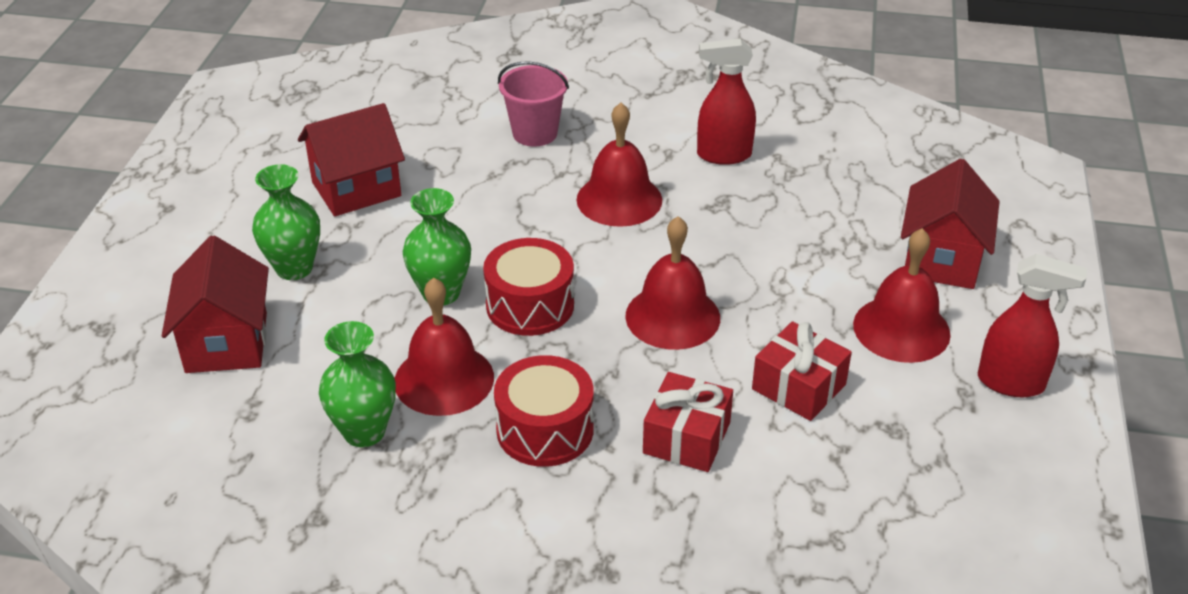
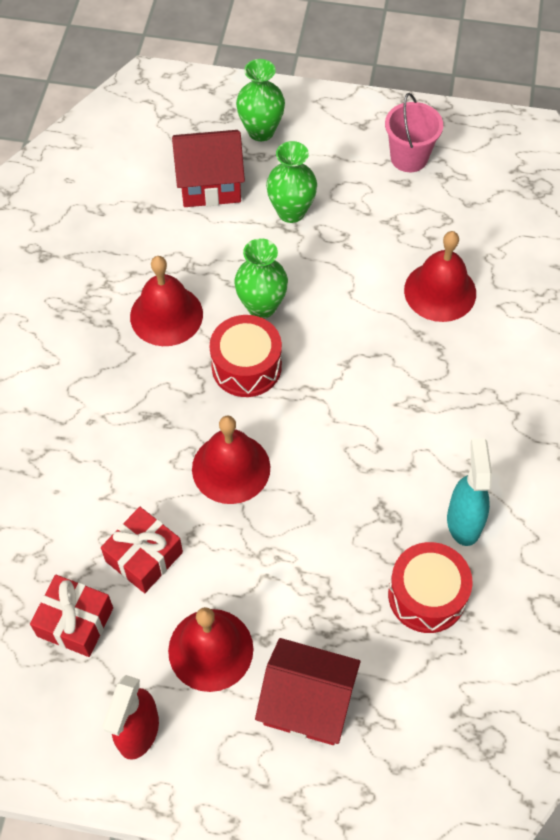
camera: 90 degrees right, 20 degrees up
red house [298,103,405,216] -> none
green vase [319,321,396,447] -> green vase moved to [236,59,285,141]
red drum [494,355,594,467] -> red drum moved to [388,542,473,633]
pink bucket [498,62,569,147] -> pink bucket moved to [385,93,443,172]
red bell [577,103,662,227] -> red bell moved to [404,231,476,322]
red gift [643,372,733,472] -> red gift moved to [30,575,113,657]
red spray bottle [697,38,756,165] -> turquoise spray bottle [447,438,492,546]

